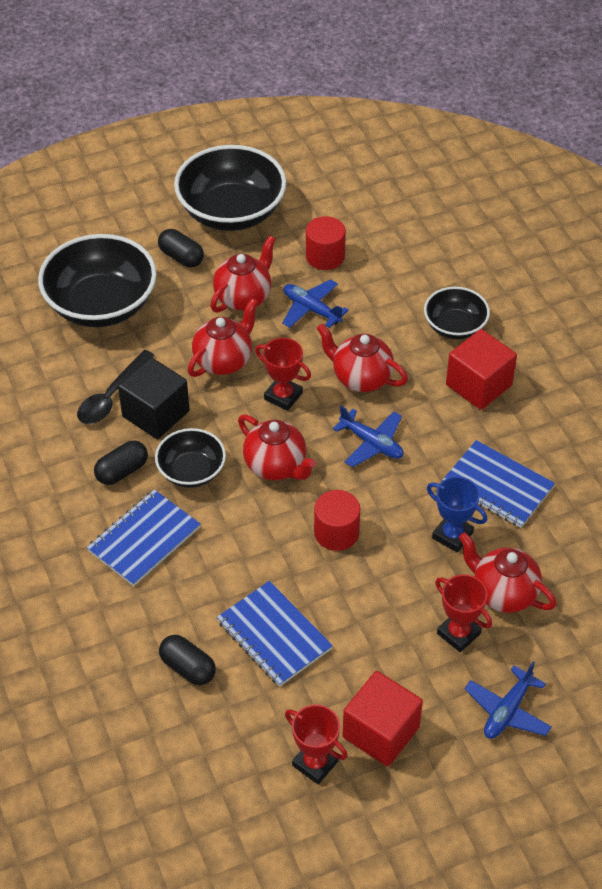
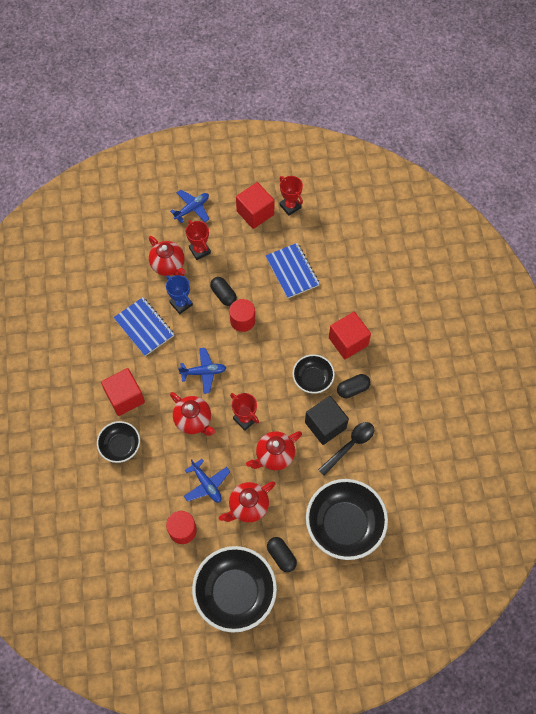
camera: 165 degrees left, 15 degrees up
blue notebook [87,489,200,586] -> red cube [329,312,371,359]
black capsule [159,635,216,685] -> black capsule moved to [210,277,237,306]
red teapot [238,414,316,480] -> none
blue plane [333,405,404,467] -> blue plane turned 120 degrees clockwise [178,348,226,394]

